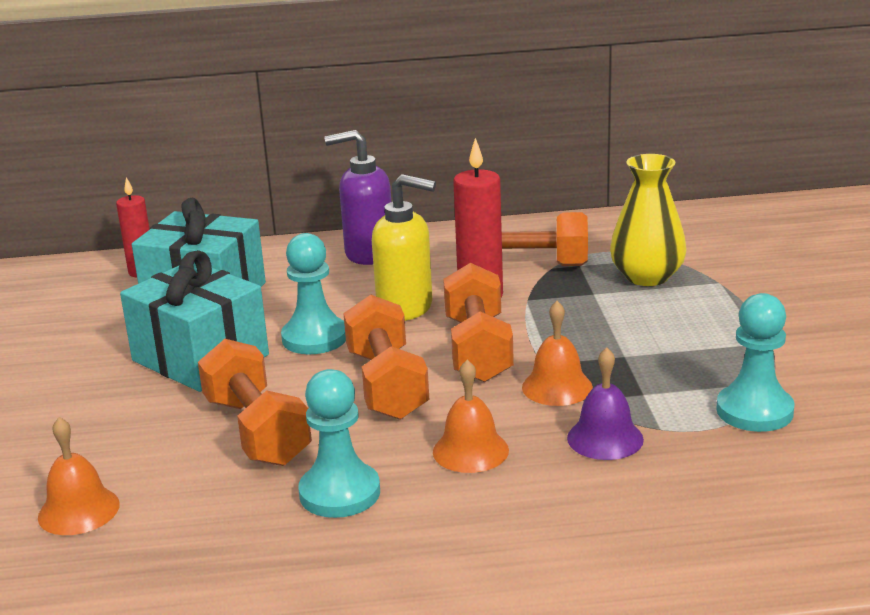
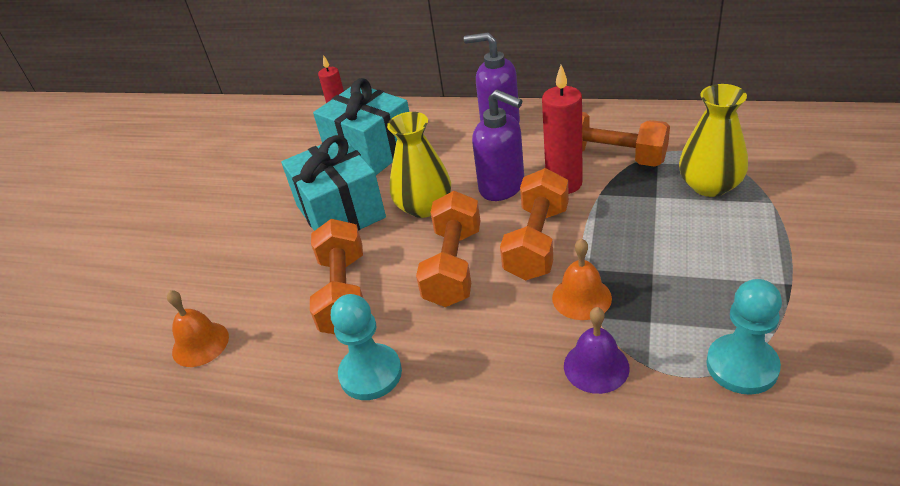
camera: 25 degrees right, 15 degrees up
turquoise pawn [281,233,346,354] -> yellow vase [387,112,451,218]
yellow soap dispenser [372,174,436,321] -> purple soap dispenser [472,90,524,201]
orange bell [433,360,509,473] -> none

